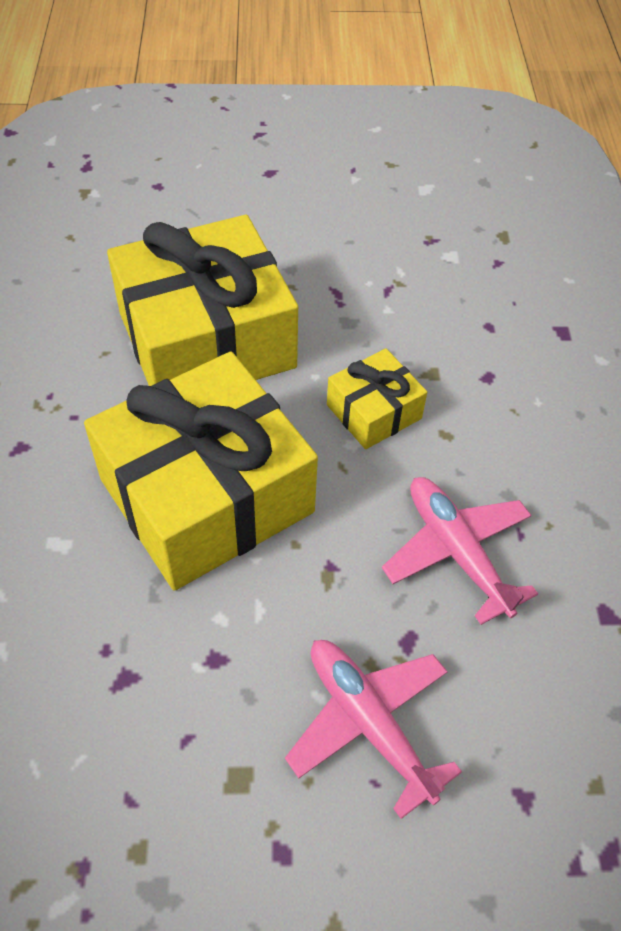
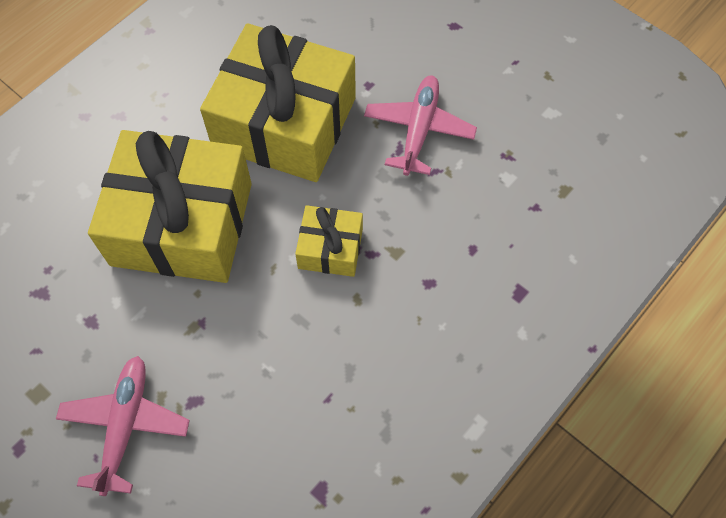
camera: 45 degrees right, 10 degrees up
pink plane [382,477,538,625] -> pink plane moved to [364,75,477,176]

